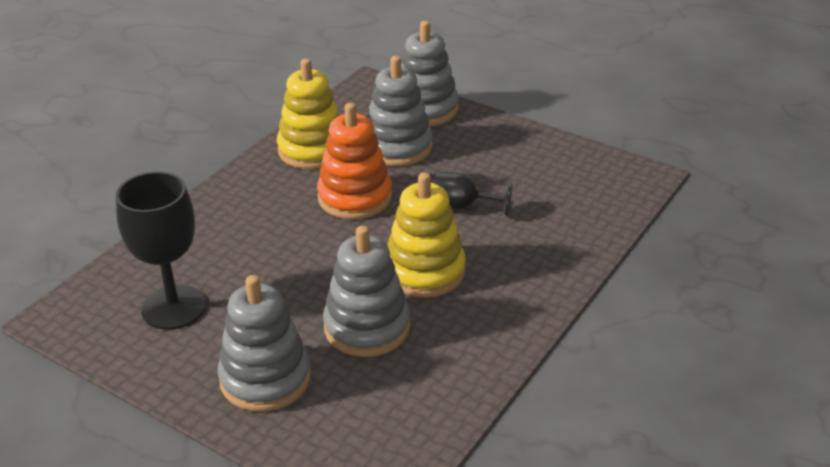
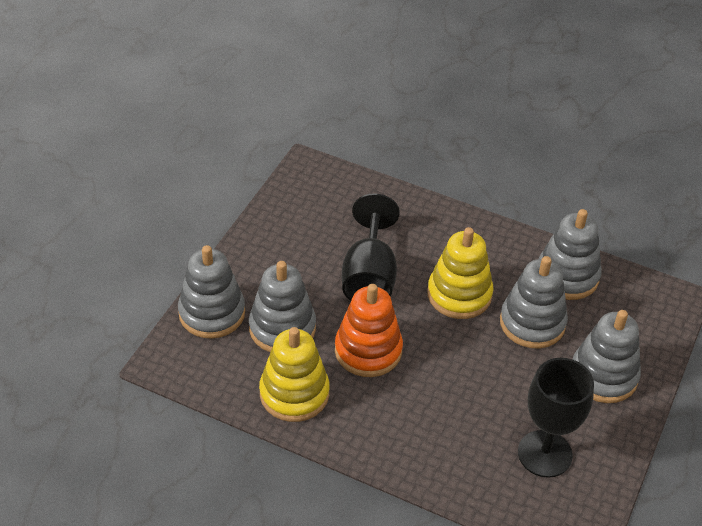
camera: 100 degrees left, 10 degrees up
black goblet [434,172,513,216] -> black goblet [342,193,400,301], size x1.73
none -> grey stacking toy [538,209,602,300]

